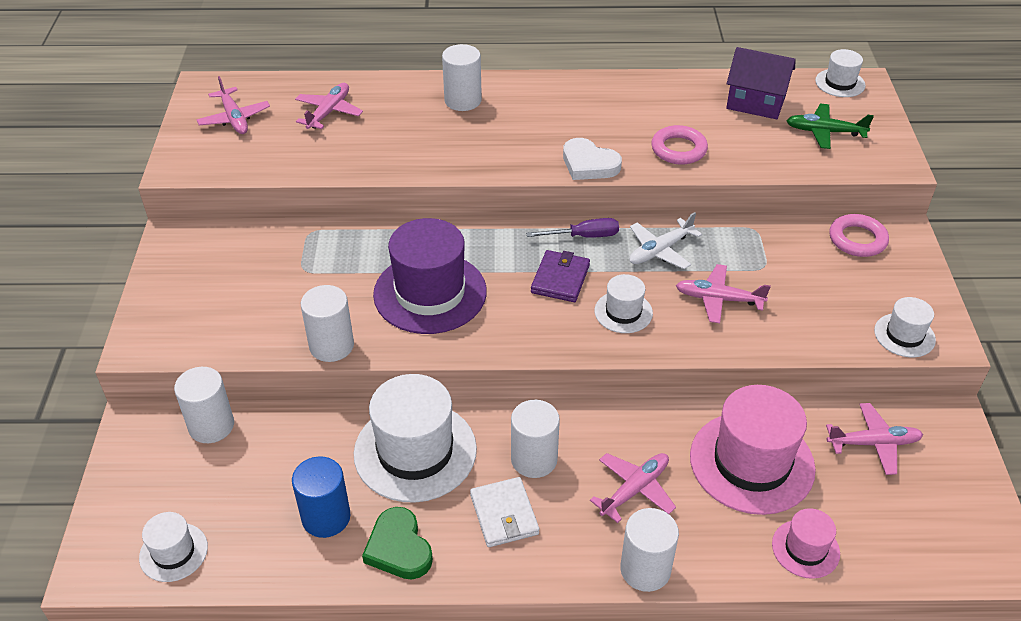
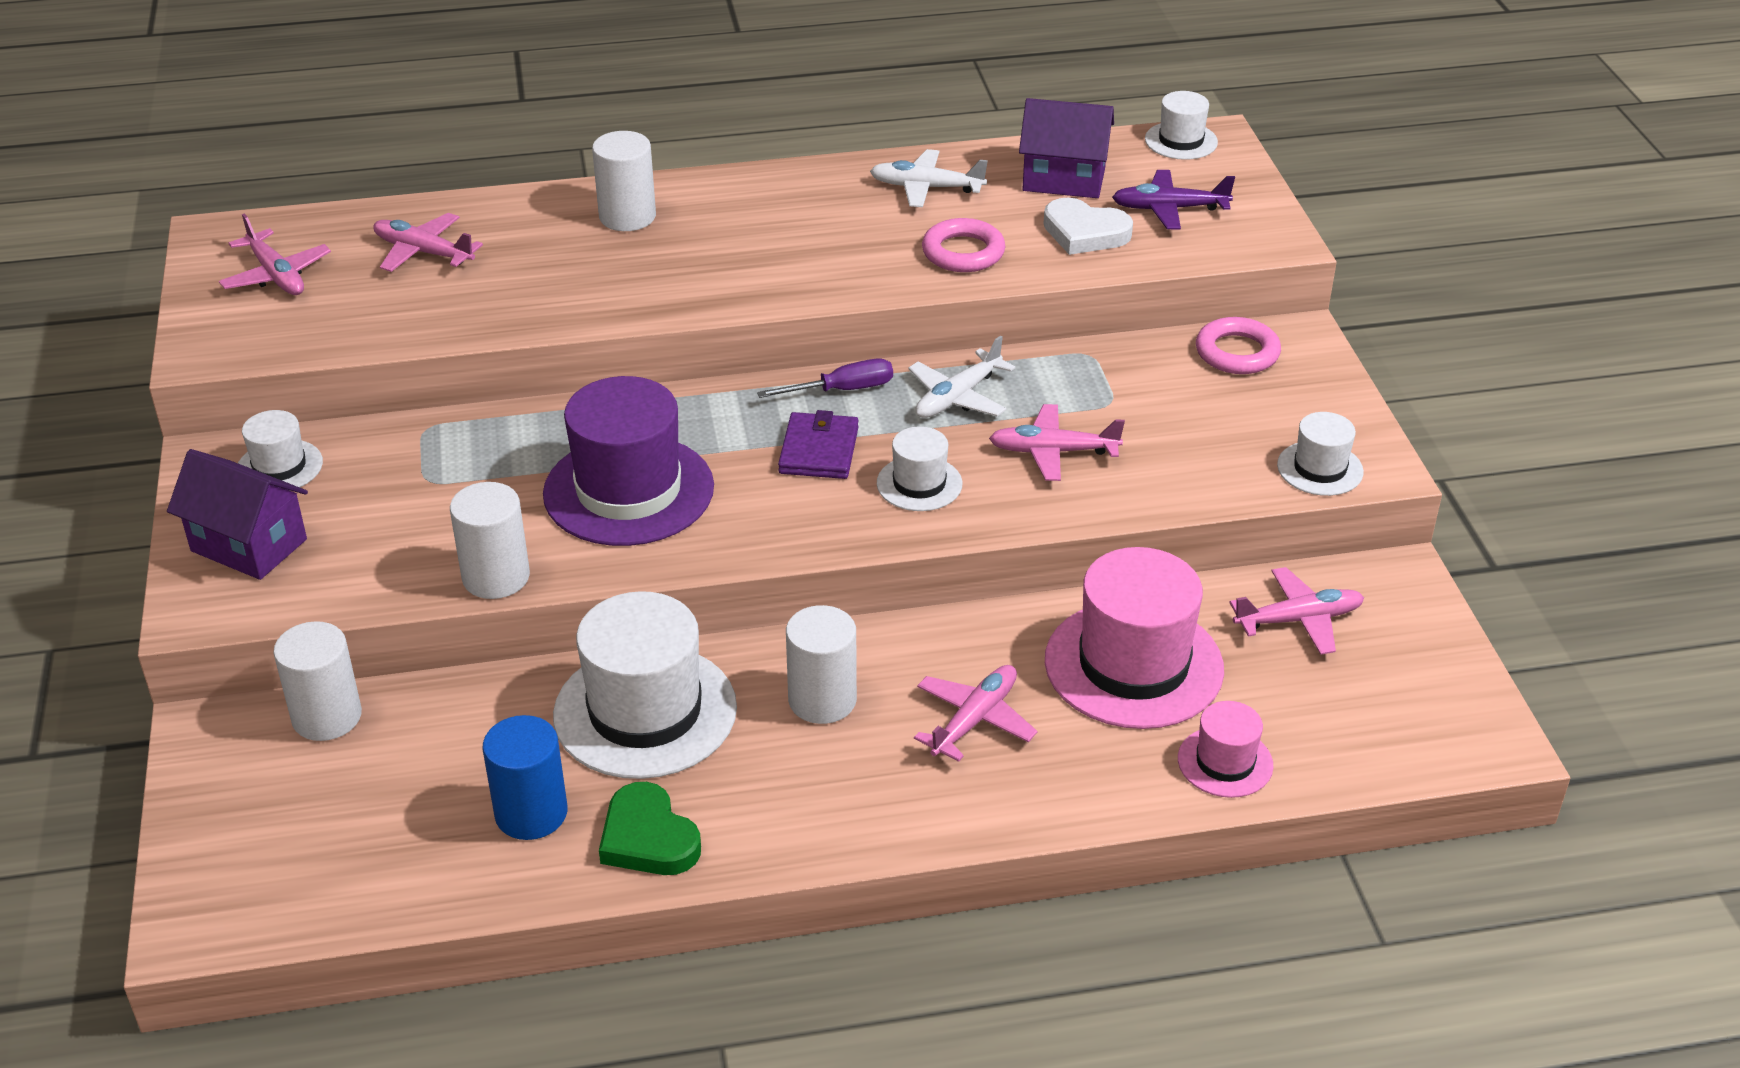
camera: 10 degrees left, 5 degrees down
white hat [139,512,208,582] -> white hat moved to [238,410,323,491]
pink plane [295,83,363,129] -> pink plane turned 75 degrees counterclockwise [373,213,483,272]
white wallet [470,477,539,547] -> none
white heart [563,138,622,180] -> white heart moved to [1043,198,1133,255]
white cylinder [620,508,679,592] -> none
green plane [786,104,874,149] -> purple plane [1112,170,1235,229]
none -> purple house [167,449,308,580]
none -> white plane [870,149,988,207]

